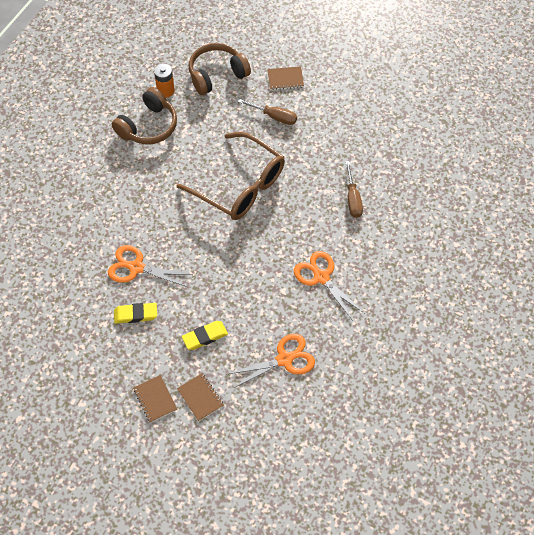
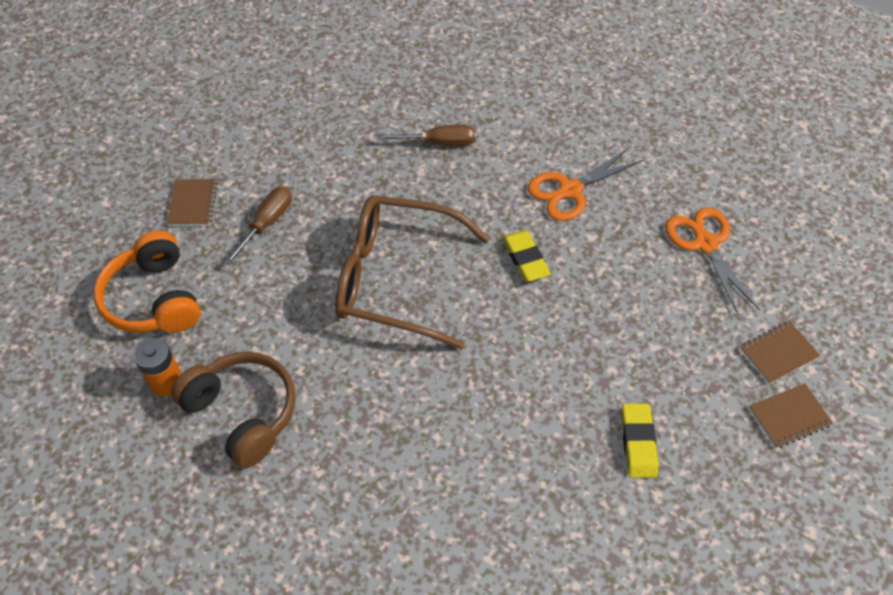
camera: 85 degrees left, 5 degrees down
orange scissors [108,245,192,287] -> none
brown glasses [177,132,285,220] -> brown glasses turned 120 degrees counterclockwise [335,196,490,349]
yellow eraser [182,321,228,350] -> yellow eraser moved to [502,230,551,282]
brown headphones [189,43,251,95] -> orange headphones [93,231,200,333]

